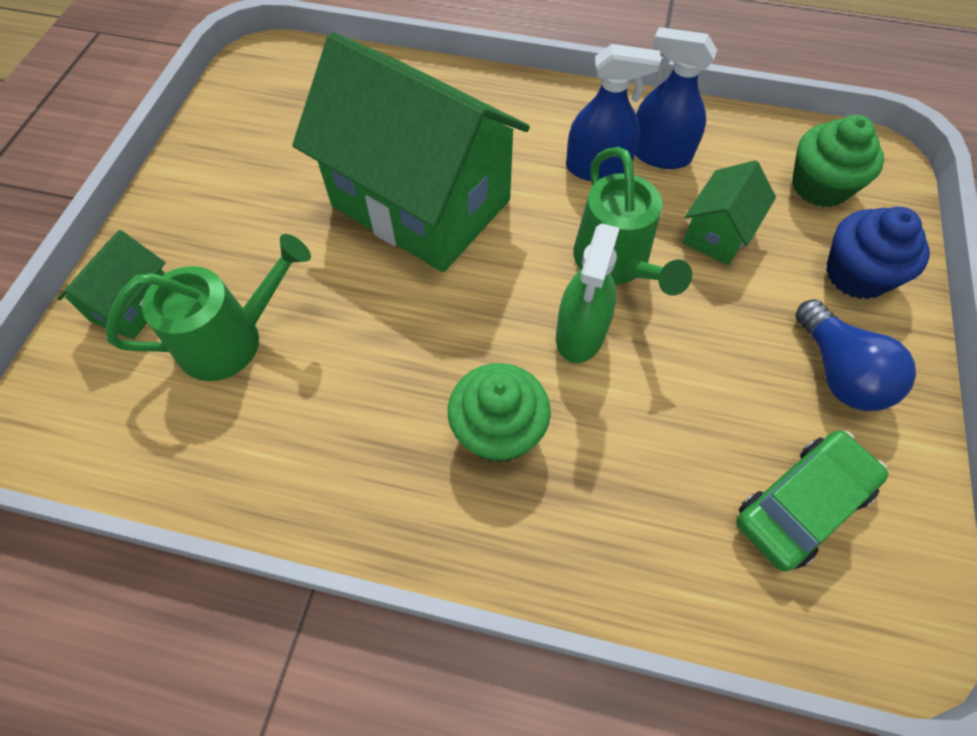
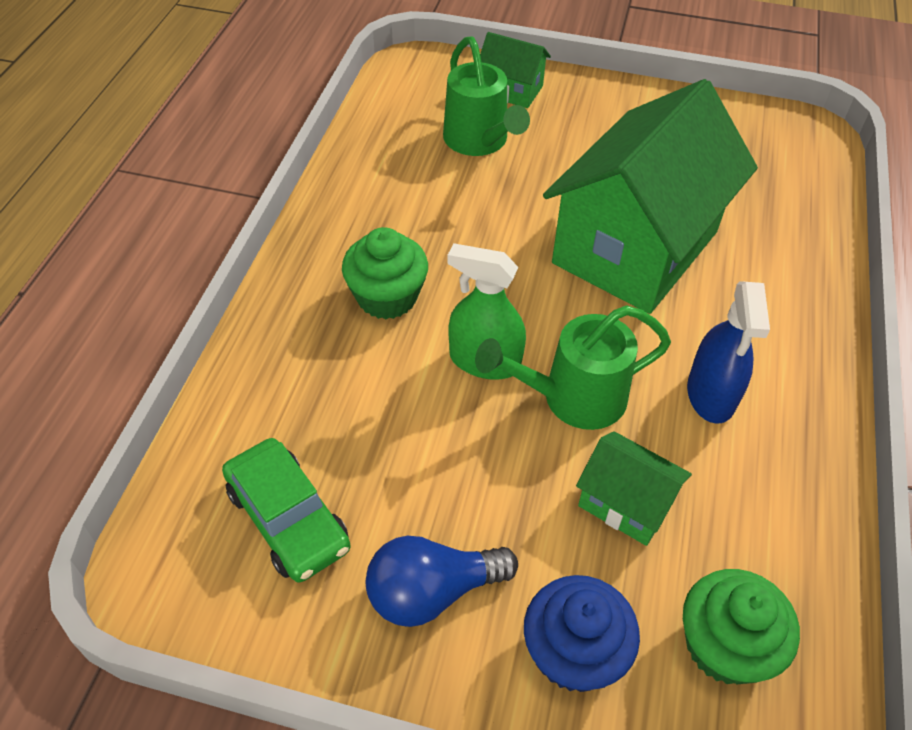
camera: 90 degrees right, 10 degrees down
blue spray bottle [635,27,717,169] -> none

